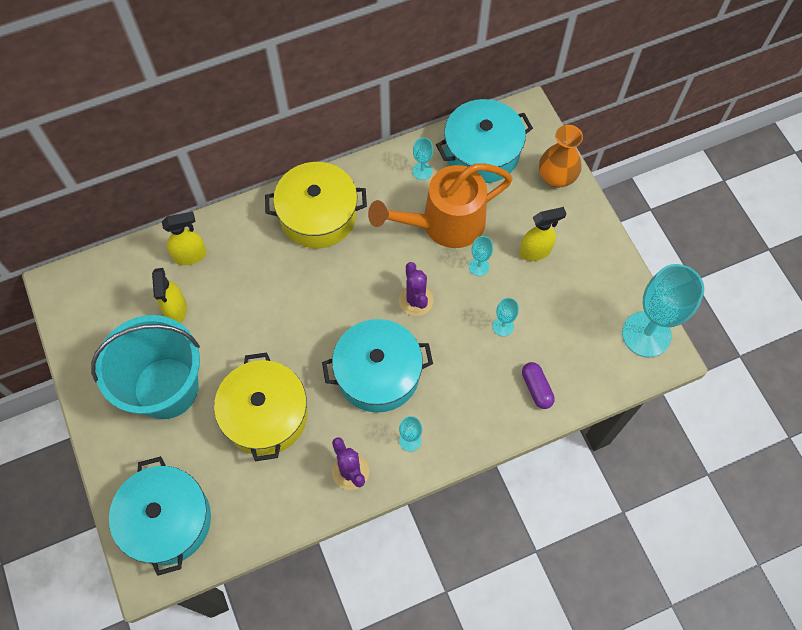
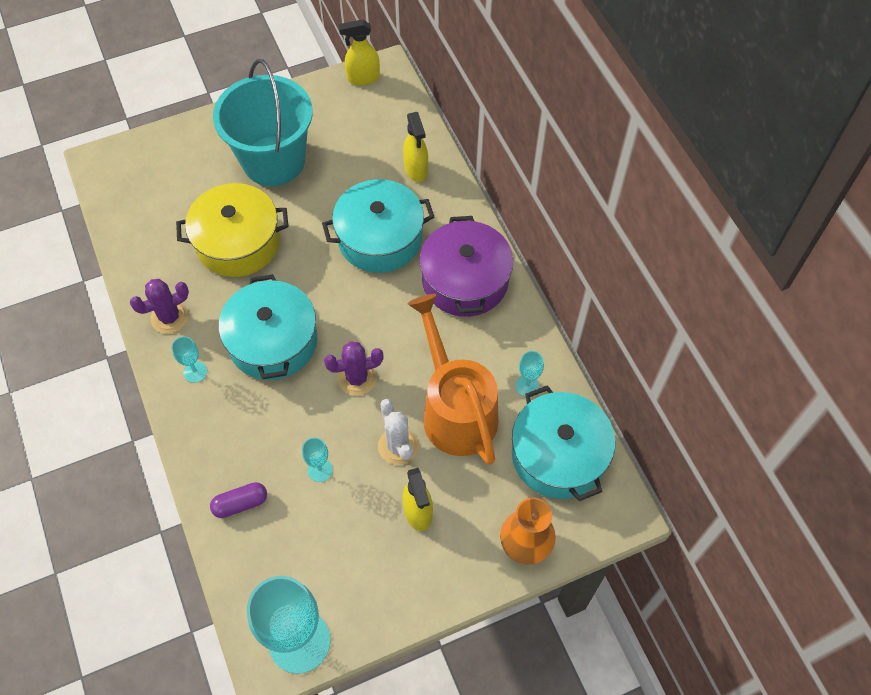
camera: 90 degrees right, 5 degrees down
turquoise pot [109,456,211,576] -> turquoise pot moved to [322,179,434,273]
yellow spray bottle [152,268,187,323] -> yellow spray bottle moved to [339,19,380,85]
yellow pot [265,162,367,248] -> purple pot [419,216,513,317]
turquoise goblet [469,236,493,276] -> white cactus [378,399,419,465]

